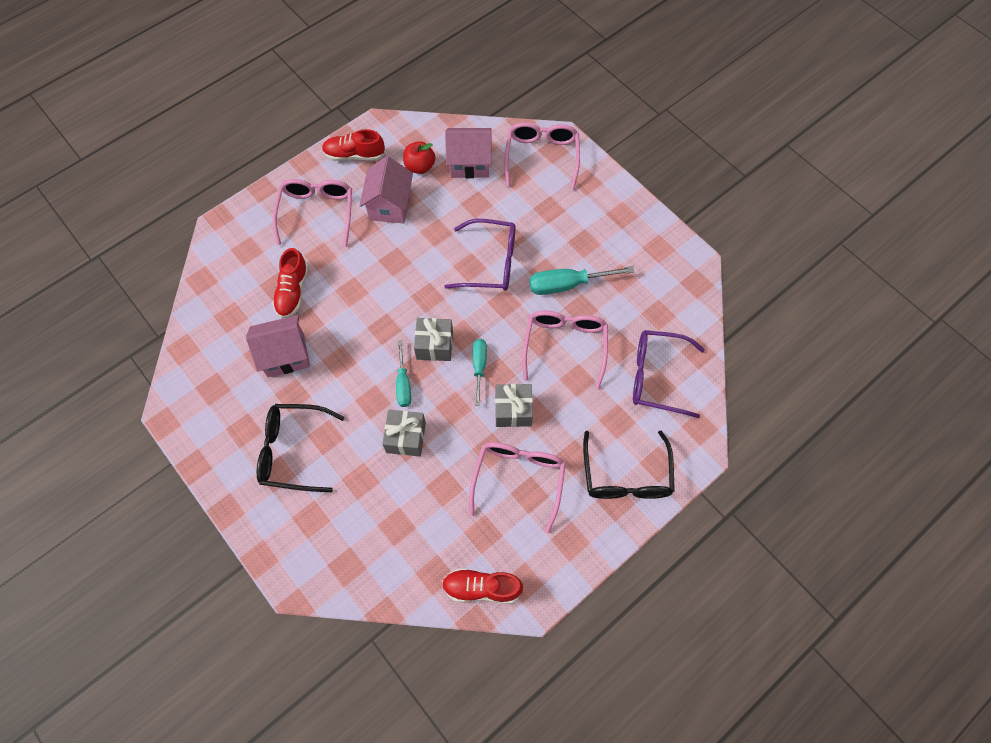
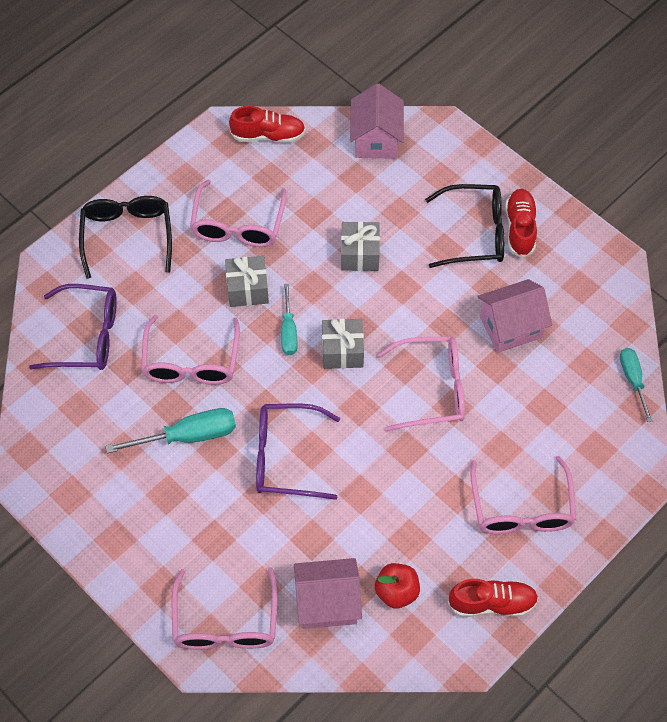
camera: 175 degrees right, 5 degrees down
red shoe [272,248,309,318] -> red shoe moved to [505,189,537,258]
pink house [359,156,413,223] -> pink house moved to [350,84,404,159]
turquoise screwdriver [396,340,411,407] -> turquoise screwdriver moved to [620,348,653,422]
none -> pink glasses [377,336,465,431]

